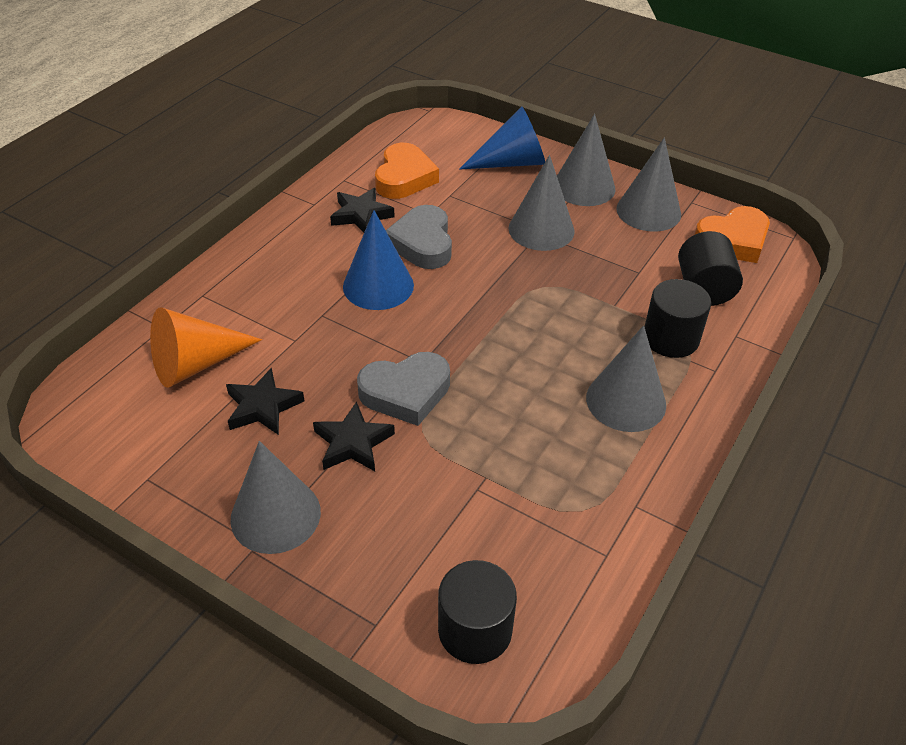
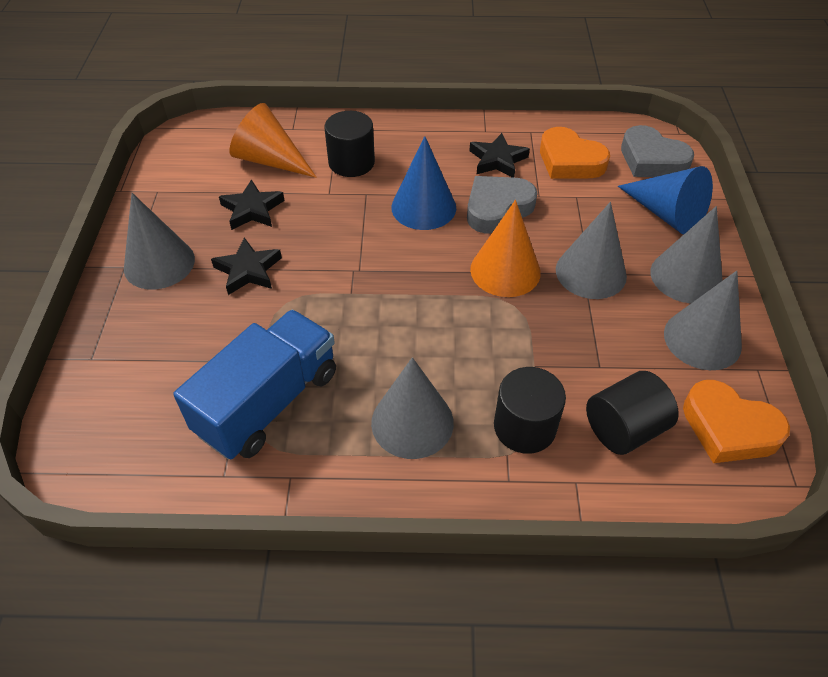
camera: 60 degrees right, 5 degrees up
grey heart [357,352,450,426] -> grey heart moved to [621,125,694,177]
orange heart [375,143,439,199] -> orange heart turned 60 degrees clockwise [540,127,610,179]
black cylinder [438,560,517,664] -> black cylinder moved to [324,111,375,177]
none -> blue truck [173,310,336,459]
none -> orange cone [470,200,541,297]

